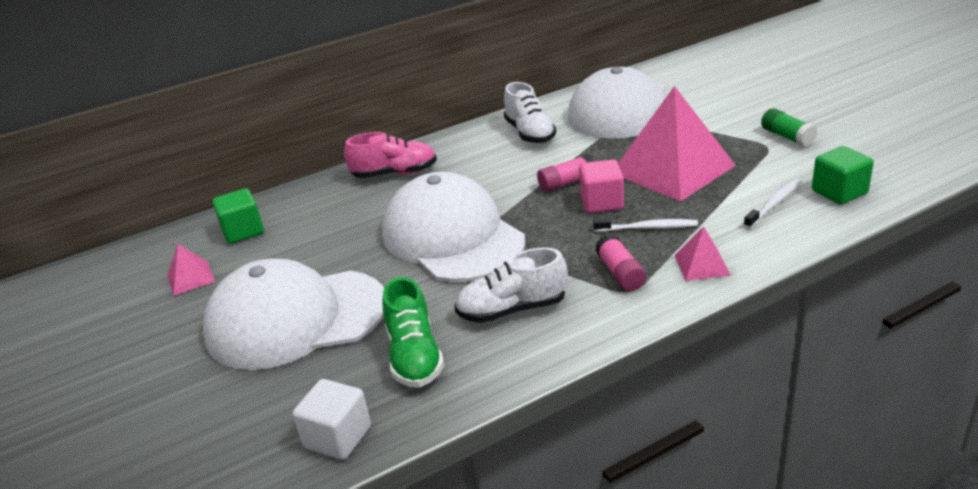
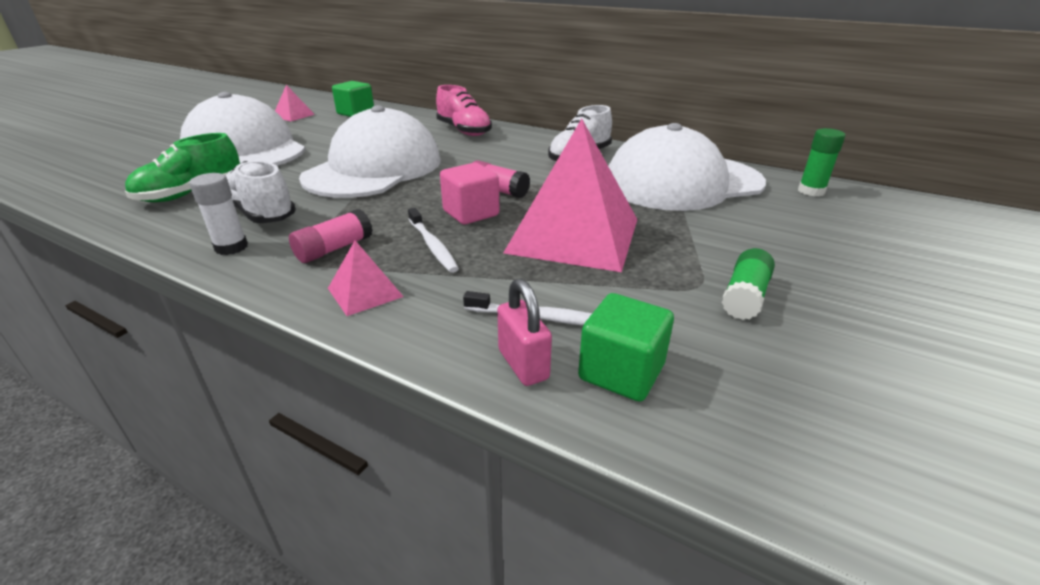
camera: 55 degrees right, 0 degrees up
white cube [293,379,371,460] -> none
none -> white glue stick [189,173,248,255]
none -> pink padlock [497,279,552,386]
none -> green glue stick [798,128,845,196]

